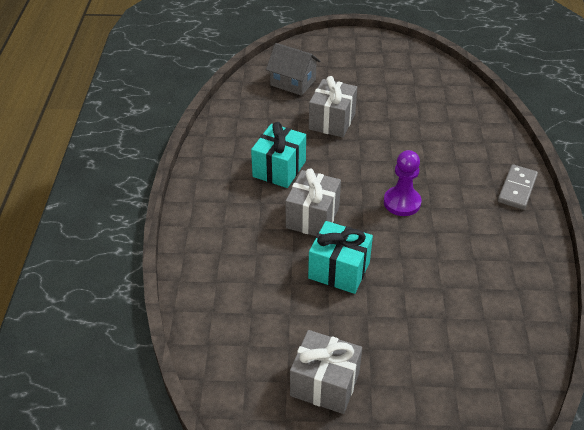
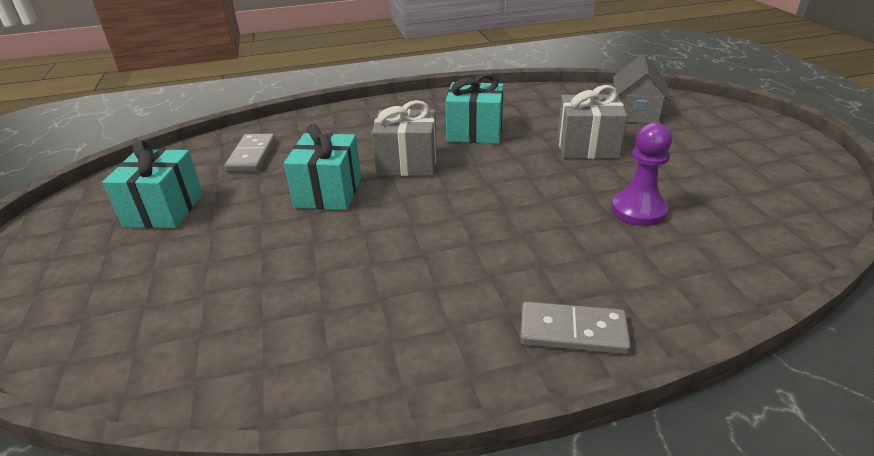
camera: 75 degrees right, 10 degrees down
grey gift [290,330,362,414] -> turquoise gift [103,140,203,228]
purple pawn [384,150,421,216] -> purple pawn moved to [611,123,672,226]
none -> grey domino [224,134,276,172]

